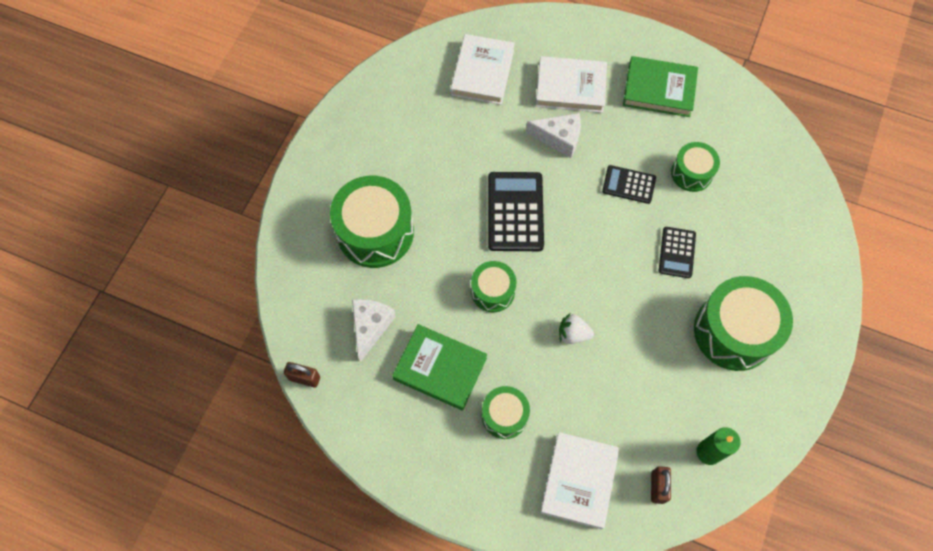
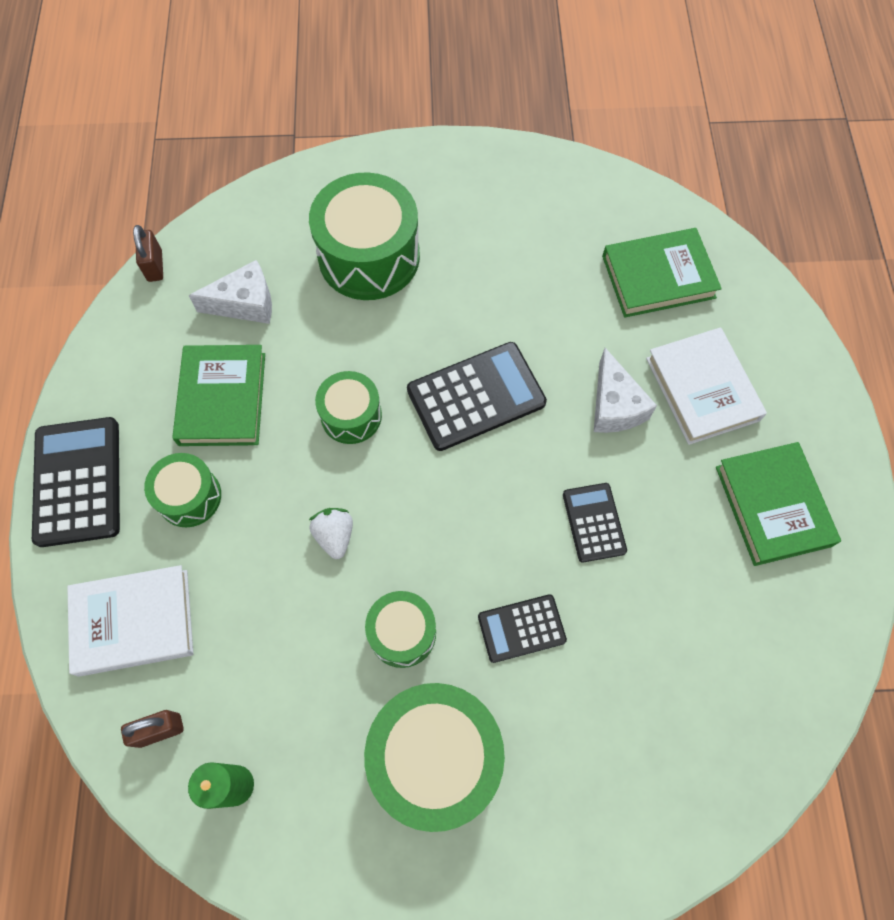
camera: 65 degrees right, 0 degrees up
white book [451,34,515,105] -> green book [602,228,722,317]
green drum [671,142,720,192] -> green drum moved to [365,591,436,668]
none -> black calculator [32,417,120,547]

